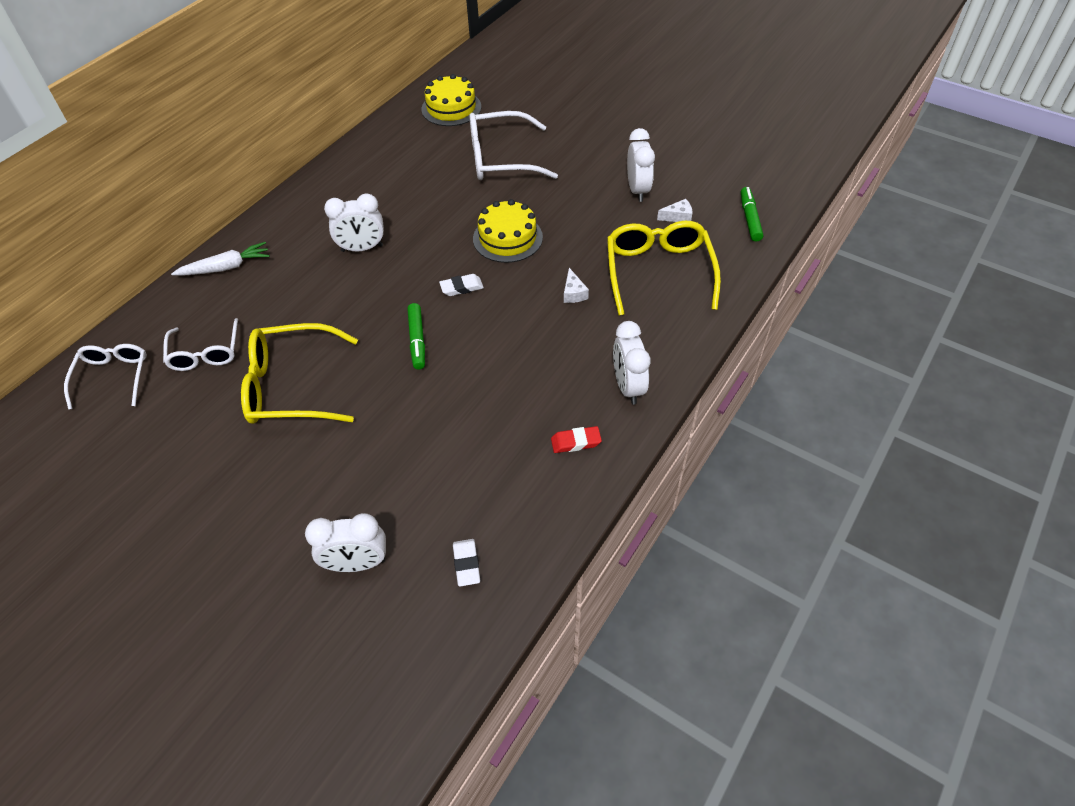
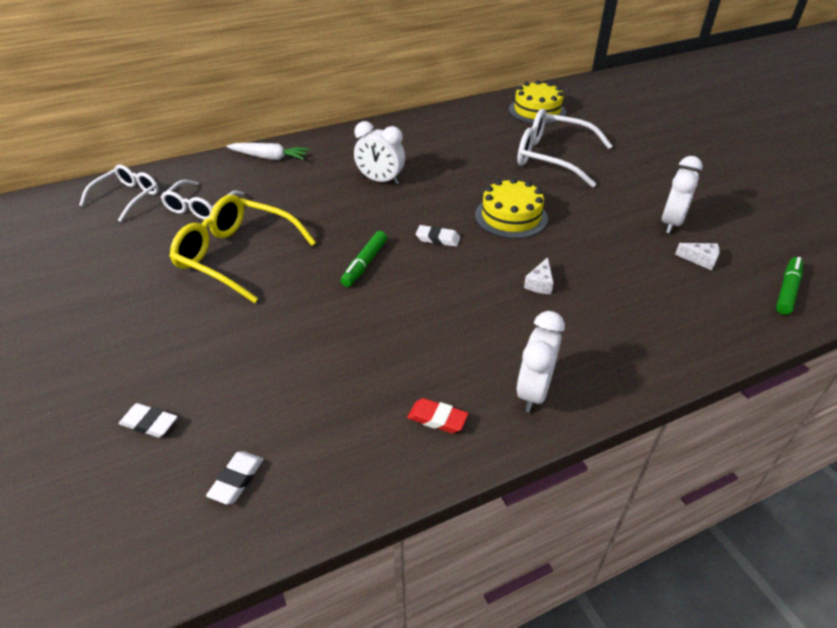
camera: 30 degrees right, 10 degrees down
white clock [305,513,386,572] -> white eraser [119,403,178,438]
yellow glasses [607,221,721,316] -> none

